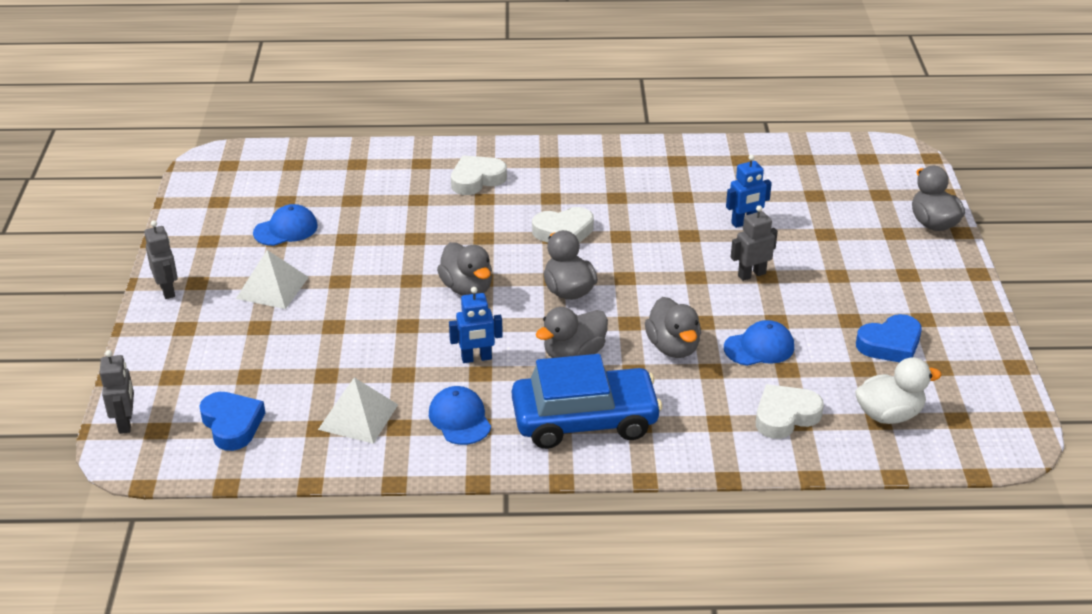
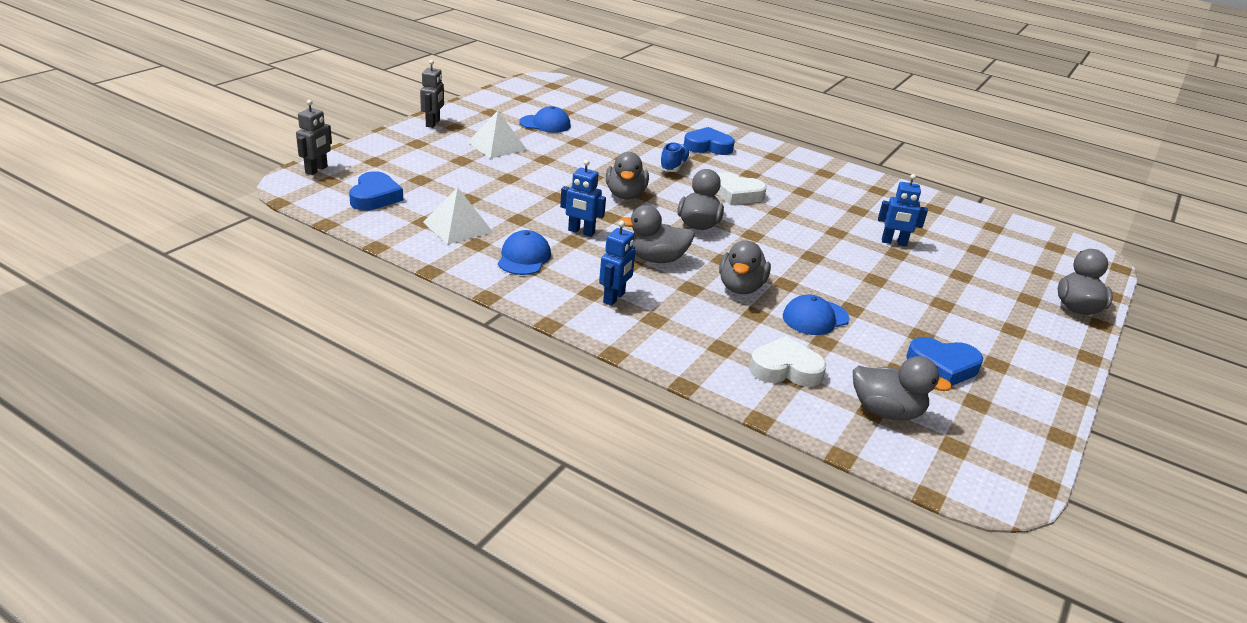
camera: 30 degrees right, 5 degrees down
white heart [451,155,507,195] -> blue heart [684,127,735,155]
blue car [512,354,662,449] -> blue robot [599,221,635,306]
blue cap [724,320,794,366] -> blue cap turned 135 degrees clockwise [783,295,849,335]
grey robot [731,205,778,281] -> none
white duck [855,357,942,424] -> grey duck [853,356,952,421]
none -> blue shoe [659,142,691,172]

